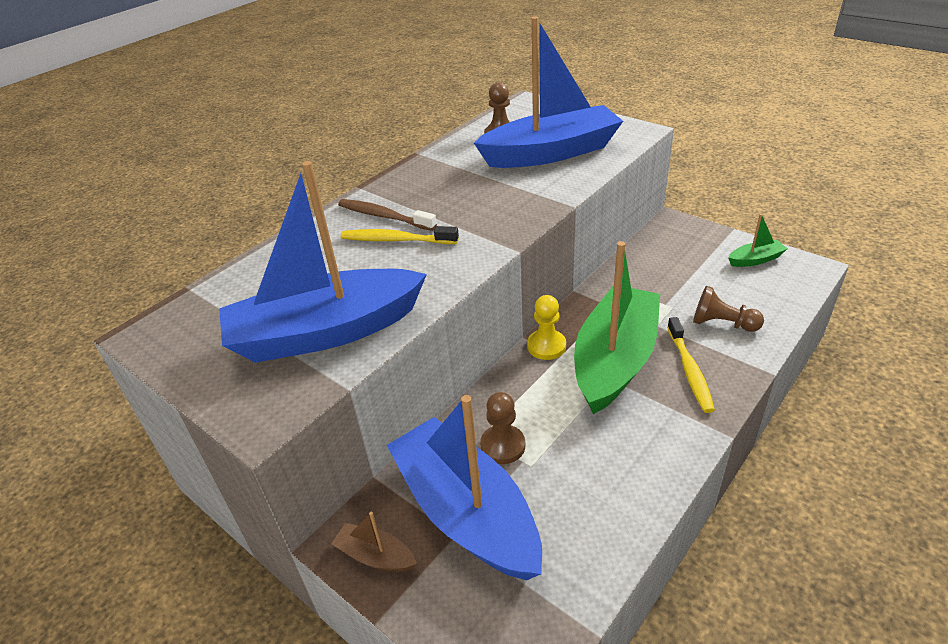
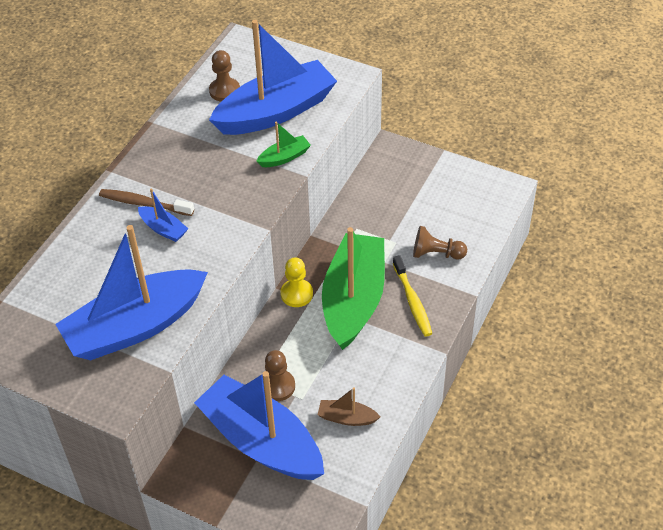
camera: 15 degrees left, 10 degrees up
brown boat [332,512,417,572] -> brown boat moved to [318,387,380,426]
yellow toothbrush [341,226,459,244] -> blue boat [138,188,188,242]
green boat [728,214,788,267] -> green boat moved to [256,122,311,167]

